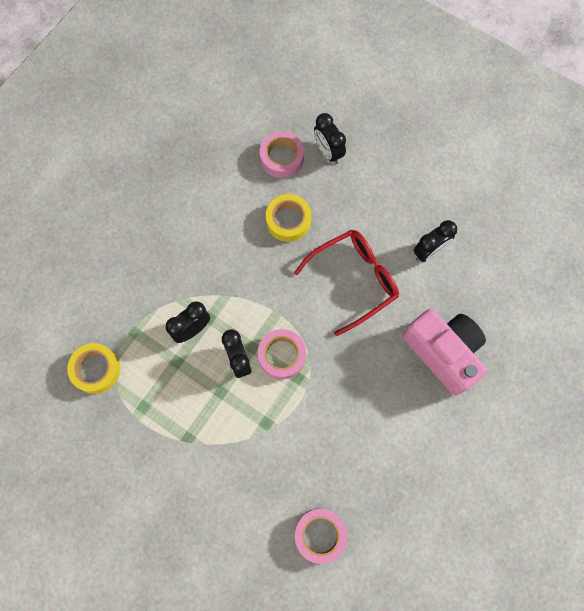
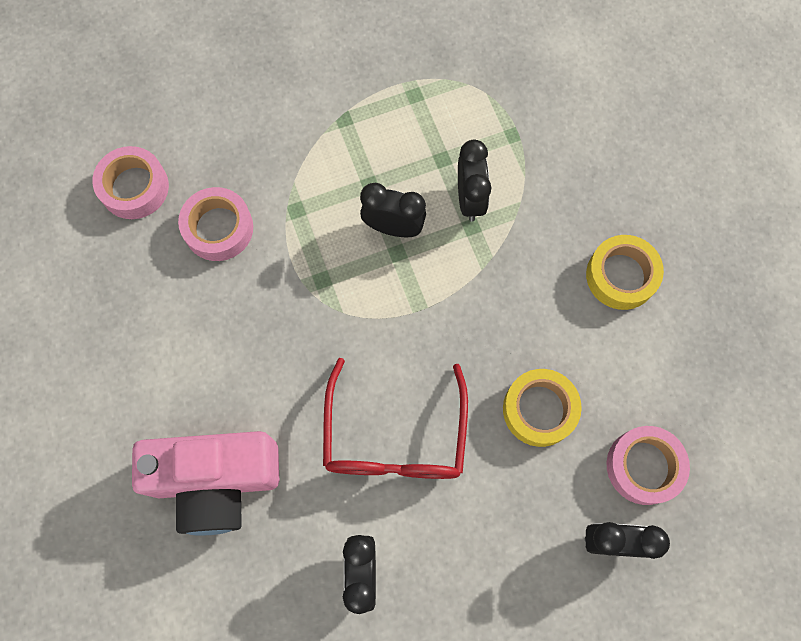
camera: 125 degrees right, 0 degrees up
yellow tape [67,343,120,394] -> yellow tape moved to [586,235,664,310]
pink tape [258,329,306,379] -> pink tape moved to [178,187,253,261]

